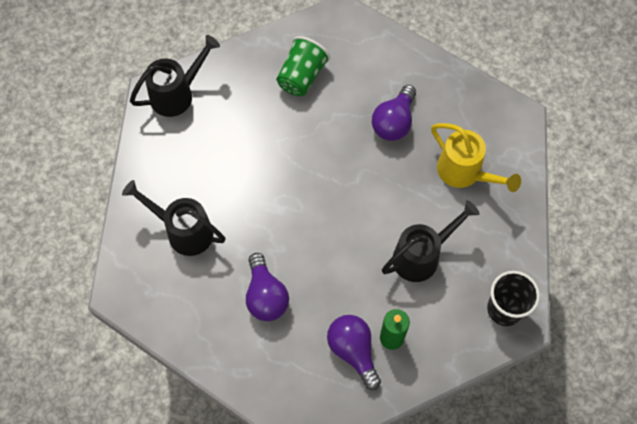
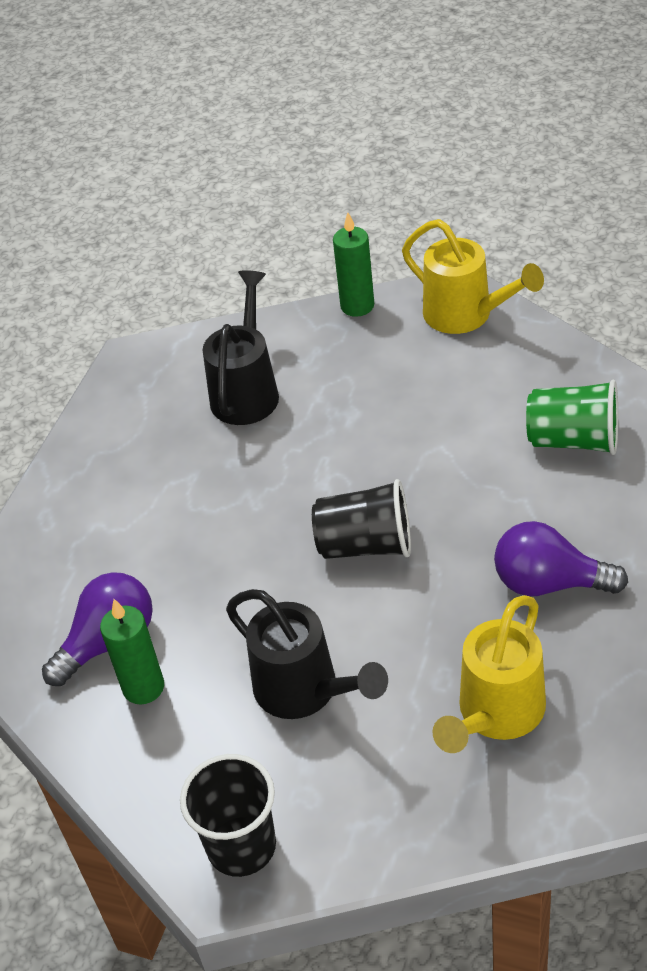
camera: 80 degrees right, 20 degrees down
black watering can [130,35,220,117] -> yellow watering can [402,219,544,334]
purple light bulb [246,253,289,321] -> none
none -> black cup [312,479,411,559]
none -> green candle [333,212,374,317]

